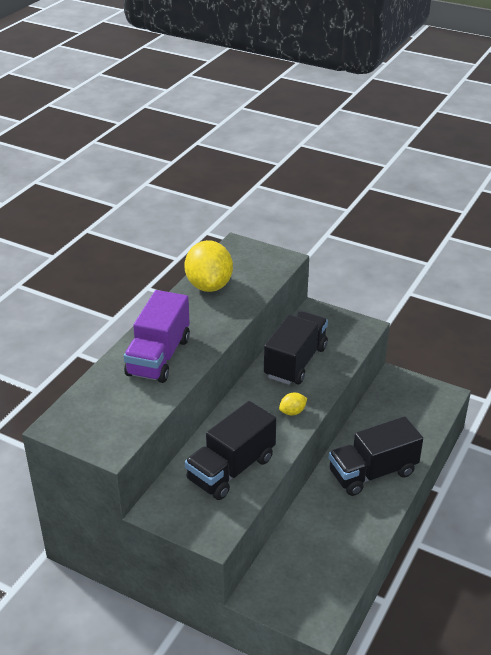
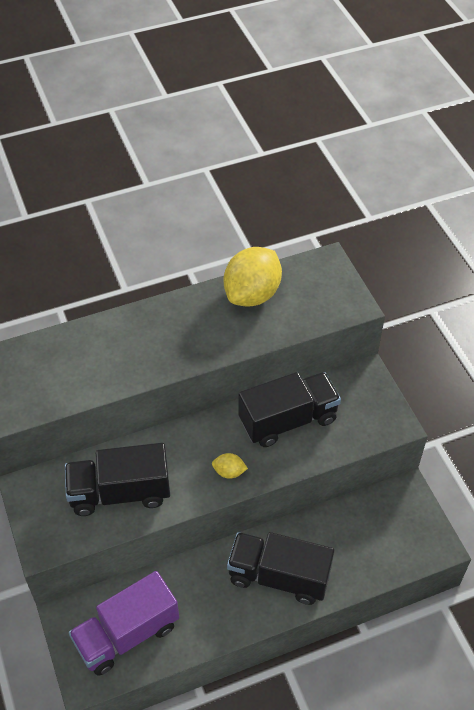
camera: 40 degrees right, 15 degrees up
purple truck [124,290,190,383] -> purple truck moved to [69,571,179,676]

